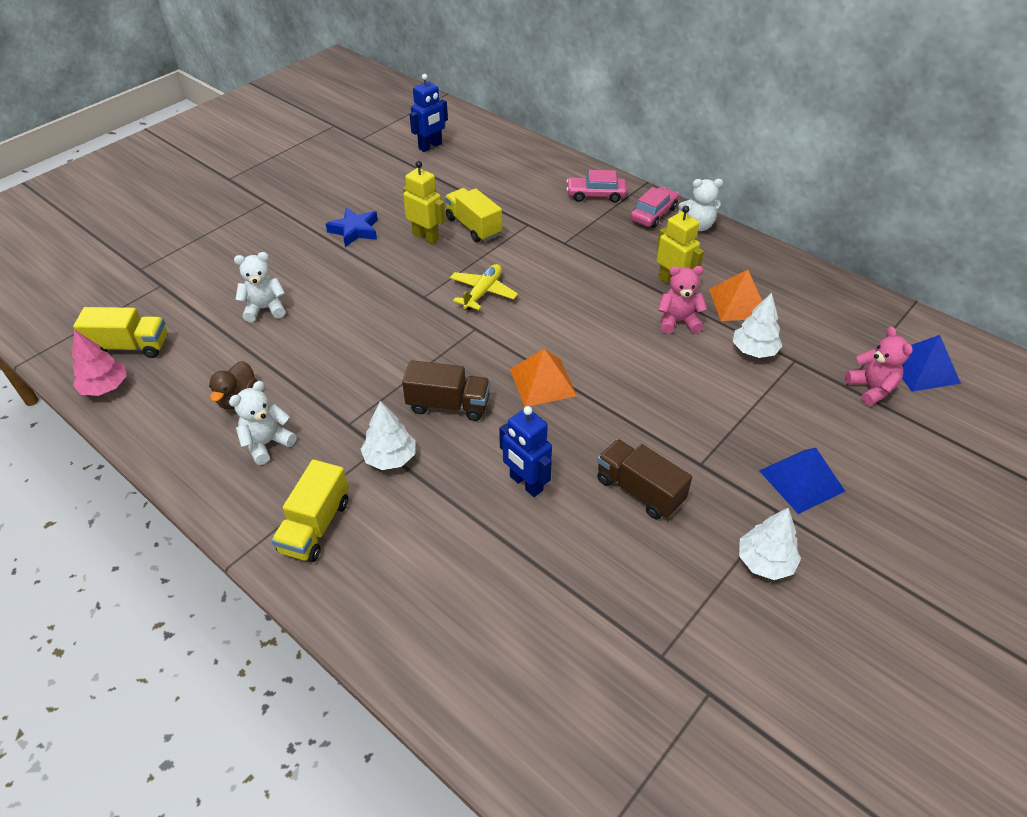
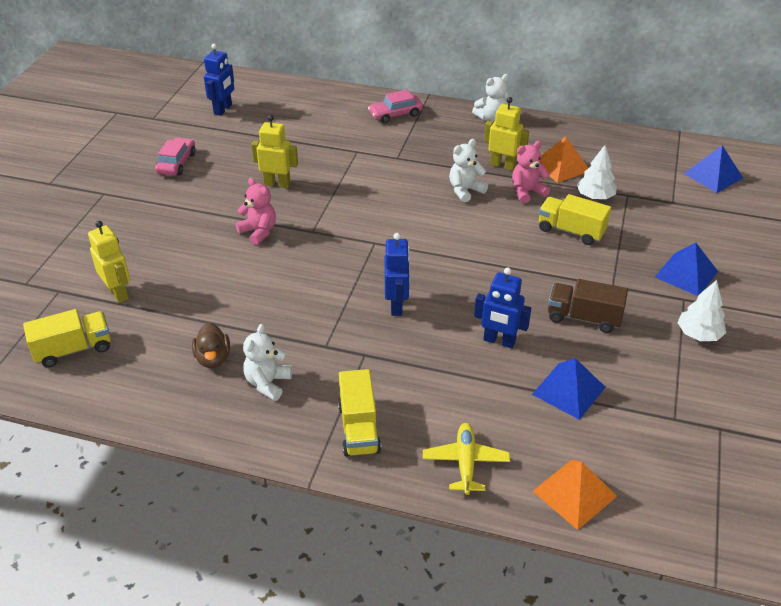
camera: 25 degrees left, 5 degrees down
pink tree [72,329,127,396] -> none
white teddy bear [234,252,285,322] -> white teddy bear moved to [449,139,488,203]
blue star [326,207,378,247] -> none
white tree [361,401,415,470] -> none
brown truck [402,360,490,421] -> blue robot [385,233,410,316]
yellow truck [445,188,502,242] -> yellow truck moved to [539,194,611,245]
yellow plane [450,264,518,310] -> yellow plane moved to [423,423,510,495]
orange pyramid [510,348,577,407] -> orange pyramid moved to [533,460,617,530]
pink car [630,187,679,228] -> pink car moved to [155,137,196,176]
pink teddy bear [845,327,913,406] -> pink teddy bear moved to [235,178,276,245]
none -> yellow robot [88,221,130,303]
none -> blue pyramid [532,358,605,420]

